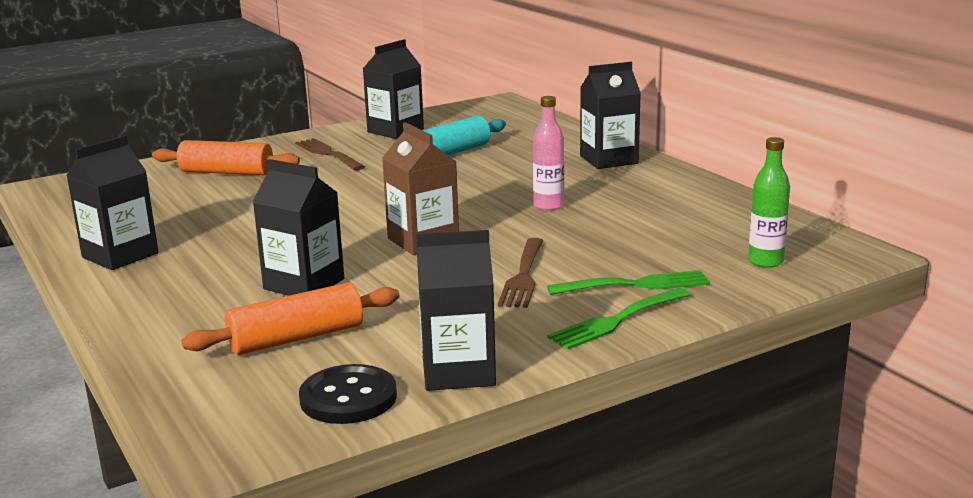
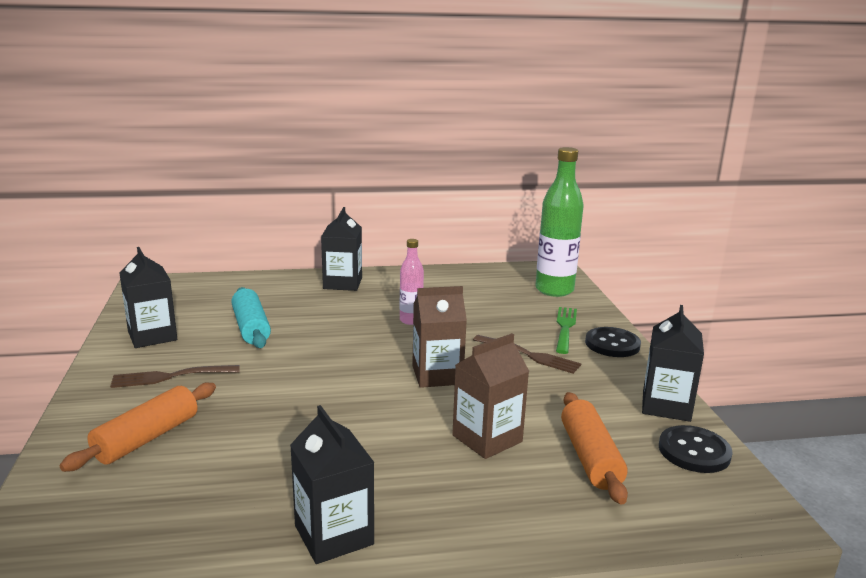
camera: 70 degrees left, 0 degrees up
black carton [253,159,344,296] -> brown carton [452,333,529,459]
green fork [547,288,691,349] -> black button [585,327,641,357]
green bottle [748,137,790,268] -> green bottle [535,147,584,297], size x1.86

